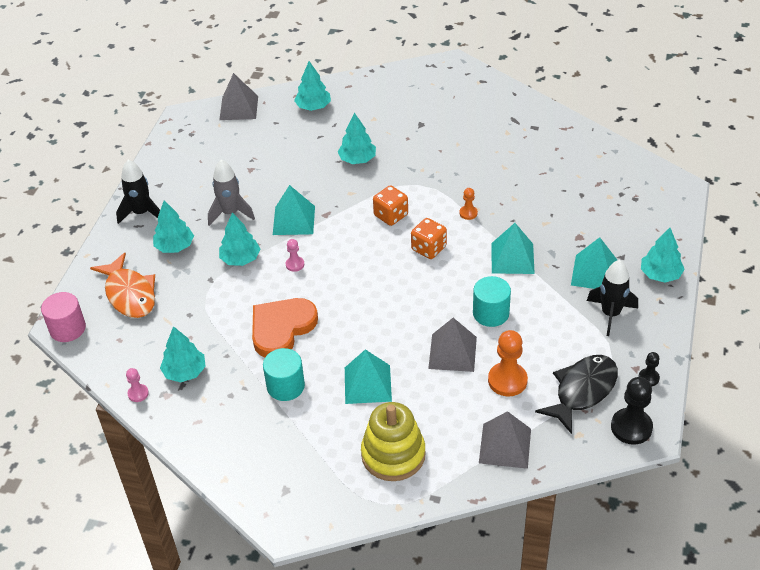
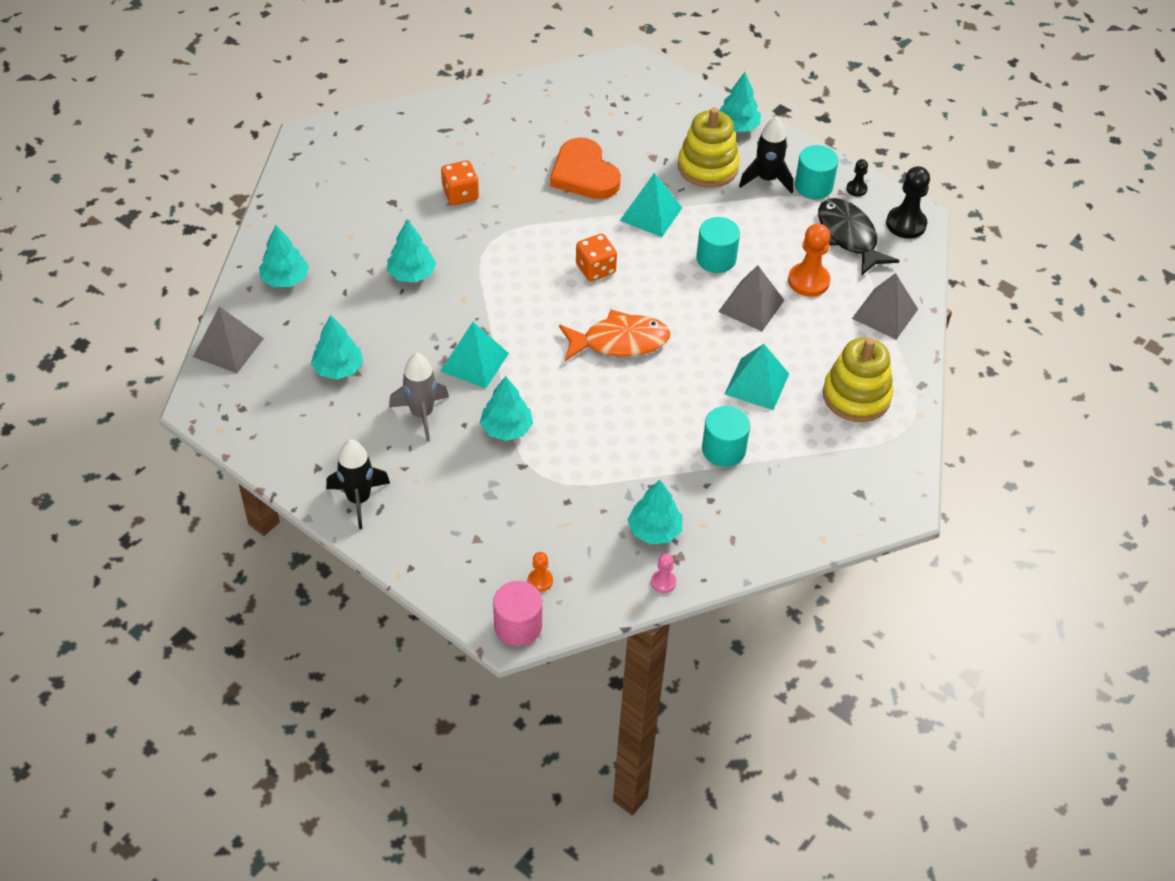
camera: 70 degrees left, 5 degrees up
orange fish [90,252,155,318] -> orange fish moved to [559,310,670,361]
turquoise tree [153,200,194,253] -> turquoise tree moved to [311,315,363,380]
orange heart [252,298,318,357] -> orange heart moved to [550,137,621,199]
pink pawn [286,239,304,272] -> none
orange dice [373,185,408,226] -> orange dice moved to [441,160,479,205]
orange pawn [459,188,478,220] -> orange pawn moved to [528,552,553,592]
turquoise pyramid [571,237,617,289] -> yellow stacking toy [678,107,740,188]
none -> turquoise cylinder [795,145,838,199]

